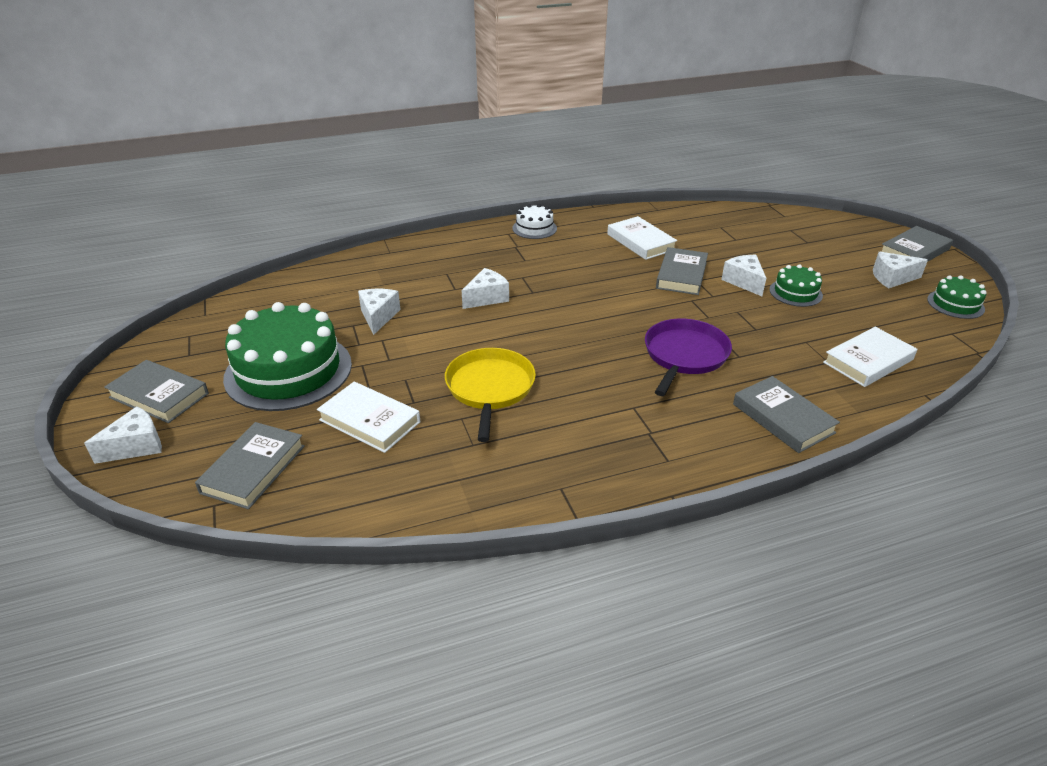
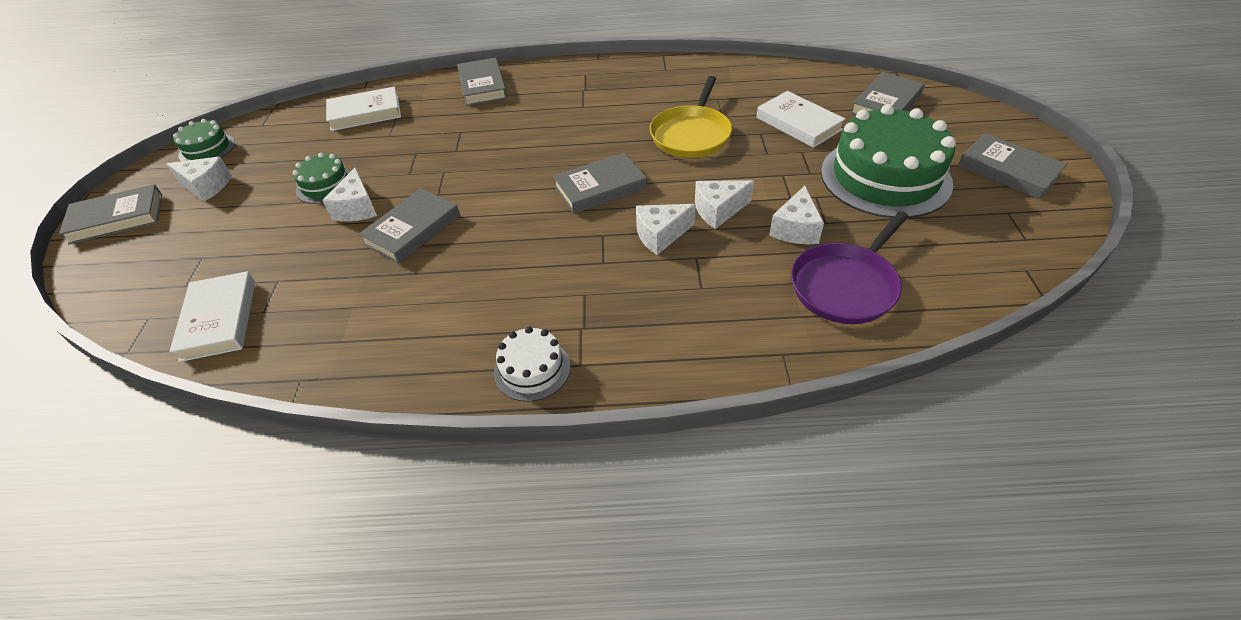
camera: 160 degrees left, 10 degrees up
white cheese [84,406,162,464] -> white cheese moved to [695,180,754,229]
white book [607,216,677,260] -> white book moved to [169,271,255,362]
purple pan [645,318,732,396] -> purple pan moved to [791,211,909,324]
none -> grey book [553,153,647,214]

